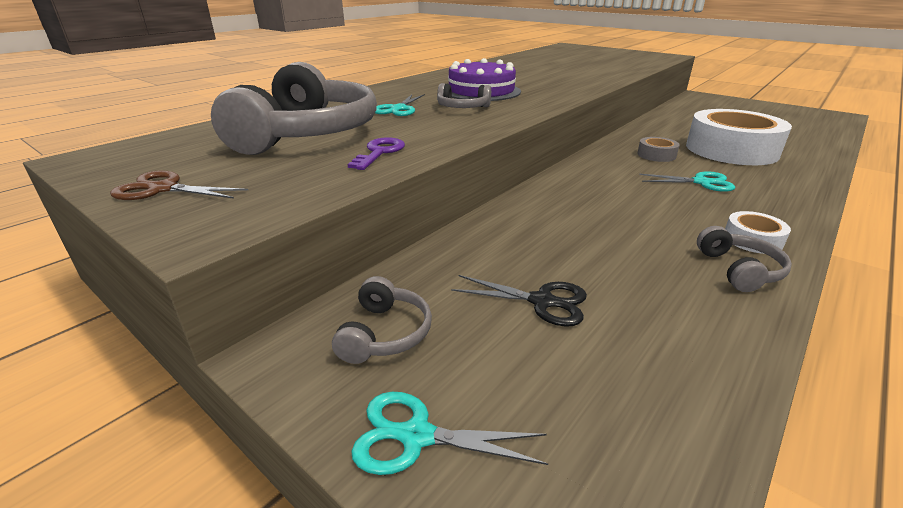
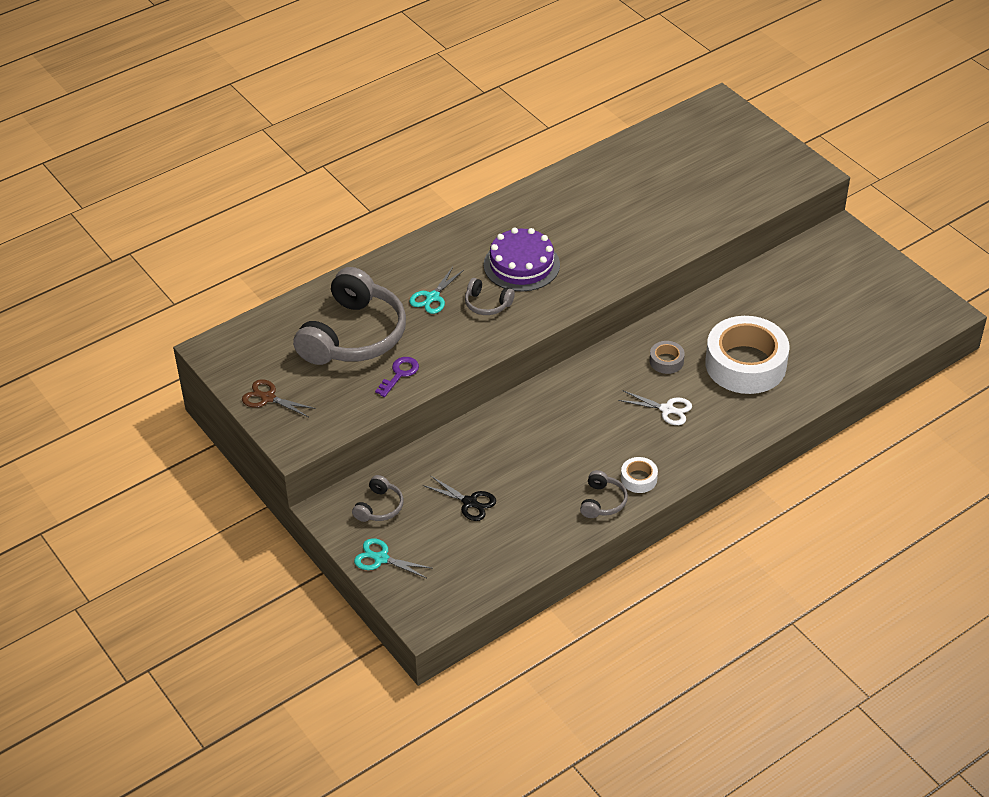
camera: 15 degrees right, 15 degrees up
turquoise scissors [639,171,735,192] -> white scissors [618,391,692,425]

